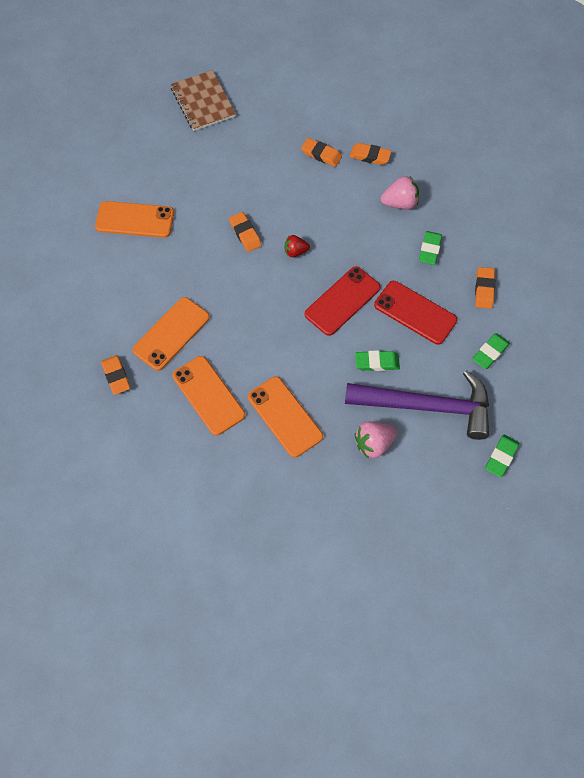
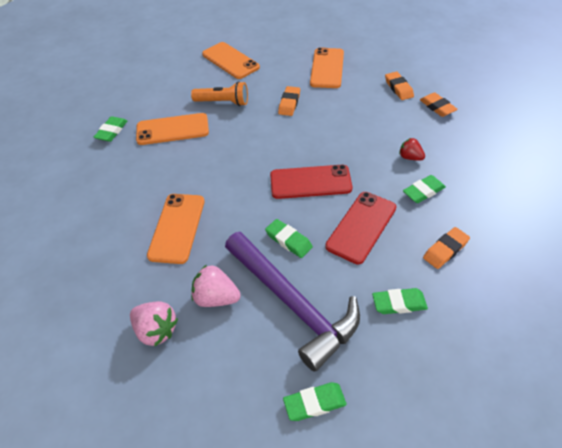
camera: 45 degrees right, 15 degrees down
orange eraser [101,355,130,395] -> green eraser [94,116,127,142]
brown notebook [170,70,236,131] -> none
orange phone [172,356,245,436] -> orange phone moved to [310,47,344,88]
red strawberry [285,235,310,257] -> red strawberry moved to [399,138,425,161]
red phone [374,281,457,345] -> red phone turned 45 degrees clockwise [325,192,396,264]
pink strawberry [381,176,419,209] -> pink strawberry moved to [130,301,178,347]
none -> orange flashlight [191,81,248,106]

